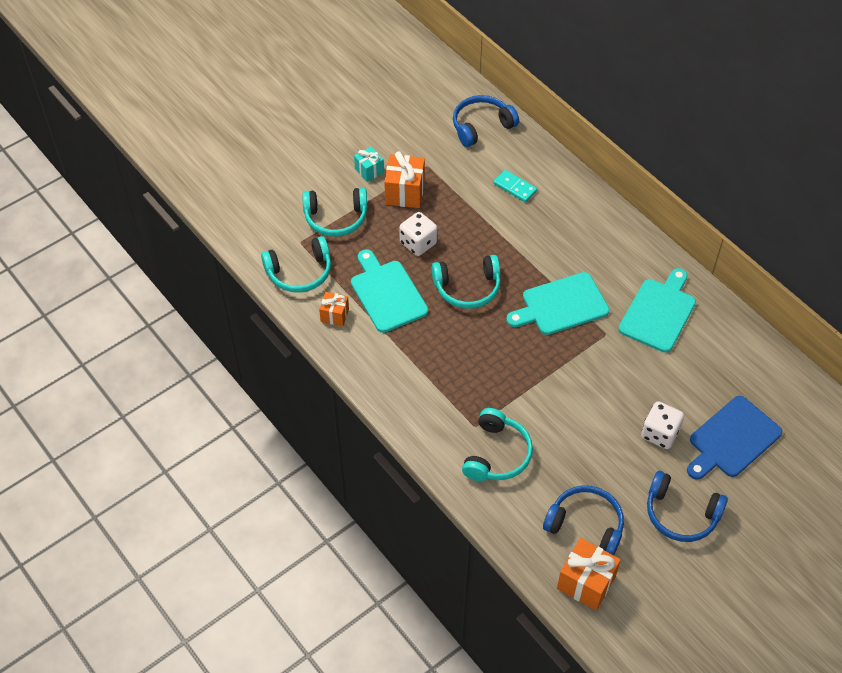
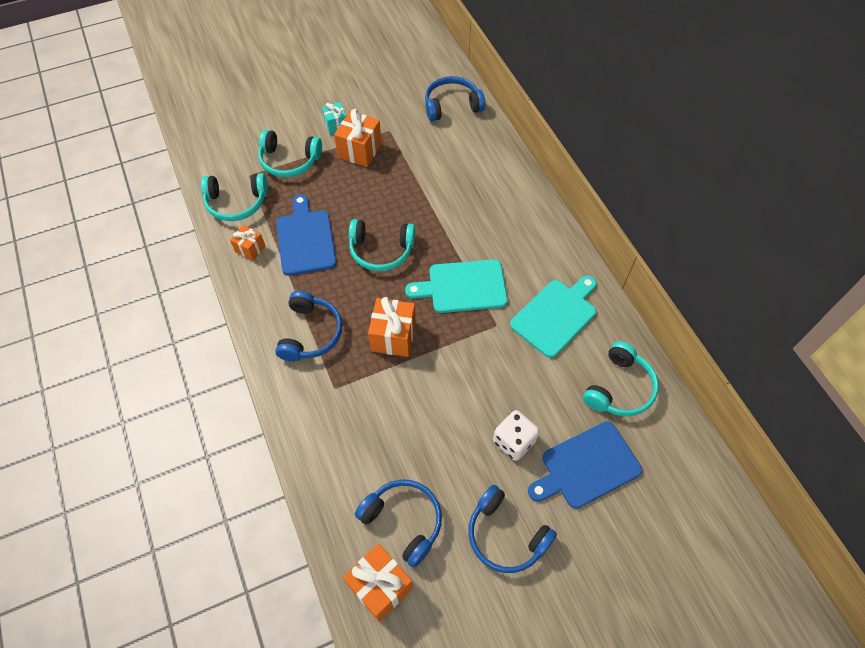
camera: 15 degrees right, 5 degrees up
turquoise cutting board [351,249,428,333] -> blue cutting board [276,194,337,276]
white dice [399,212,437,256] -> none
turquoise headphones [462,408,533,481] -> turquoise headphones moved to [583,341,659,416]
turquoise domino [494,170,537,203] -> none
none -> blue headphones [275,291,342,362]
none -> orange gift [368,297,416,357]

